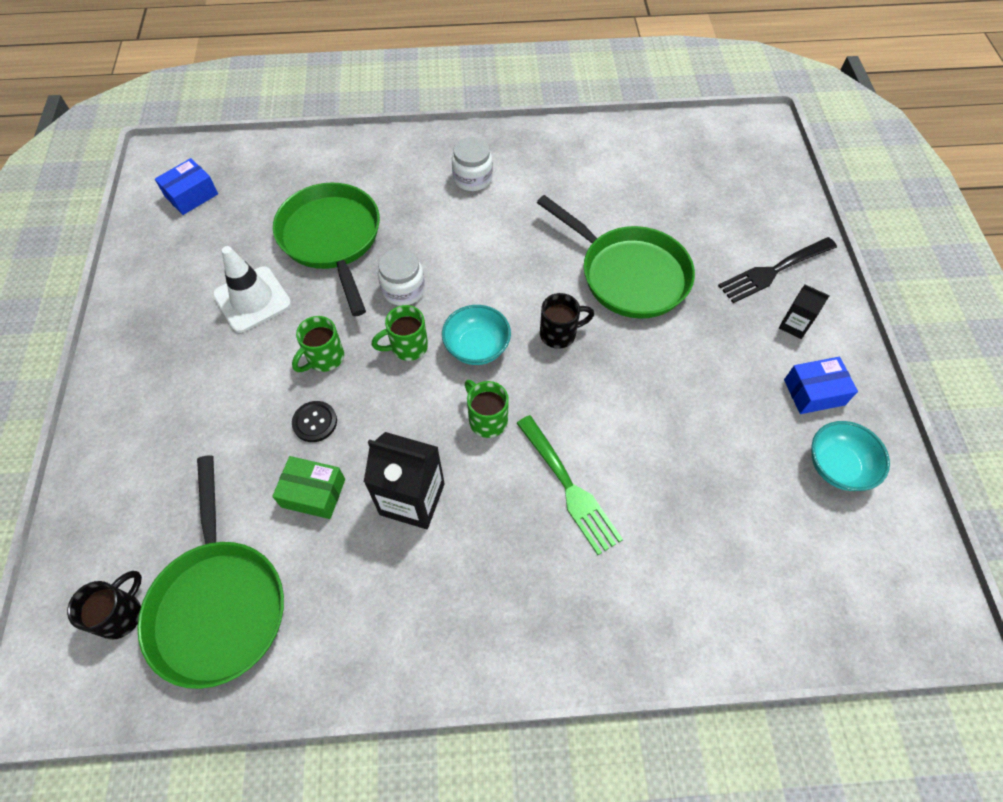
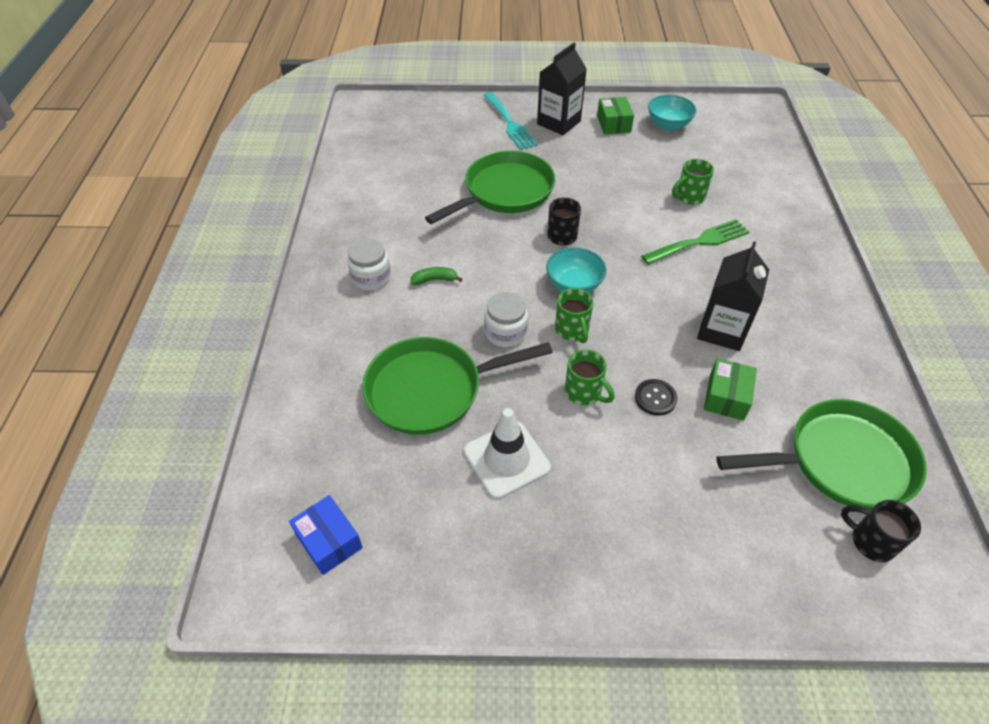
camera: 85 degrees left, 10 degrees down
green mug [465,380,509,438] -> green mug moved to [672,159,714,205]
black fork [718,237,837,303] -> turquoise fork [483,92,538,150]
black carton [779,284,830,339] -> black carton [537,43,587,135], size x1.85
blue box [784,357,858,414] -> green box [597,97,634,134]
none -> green banana [411,267,463,285]

